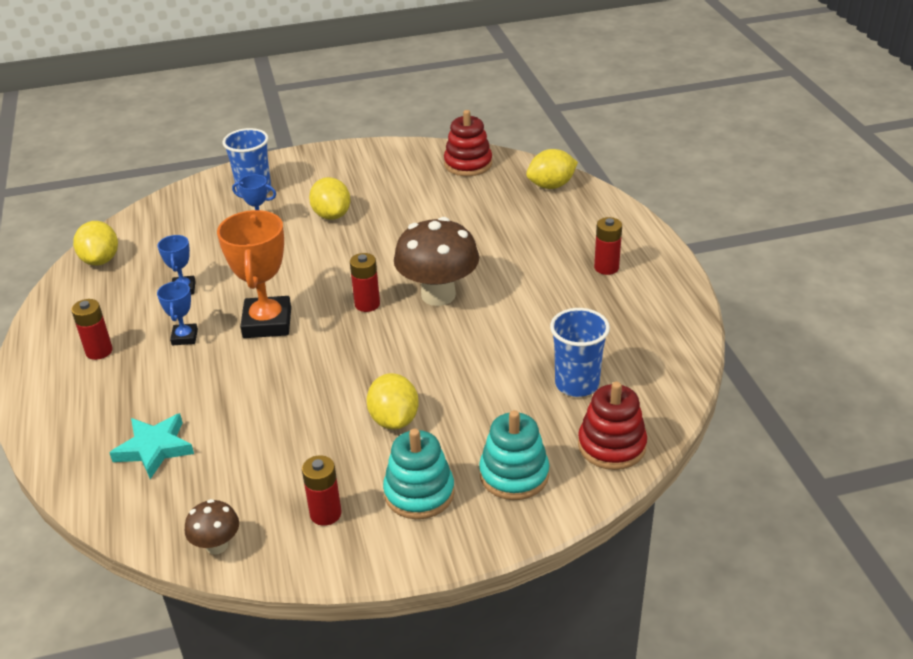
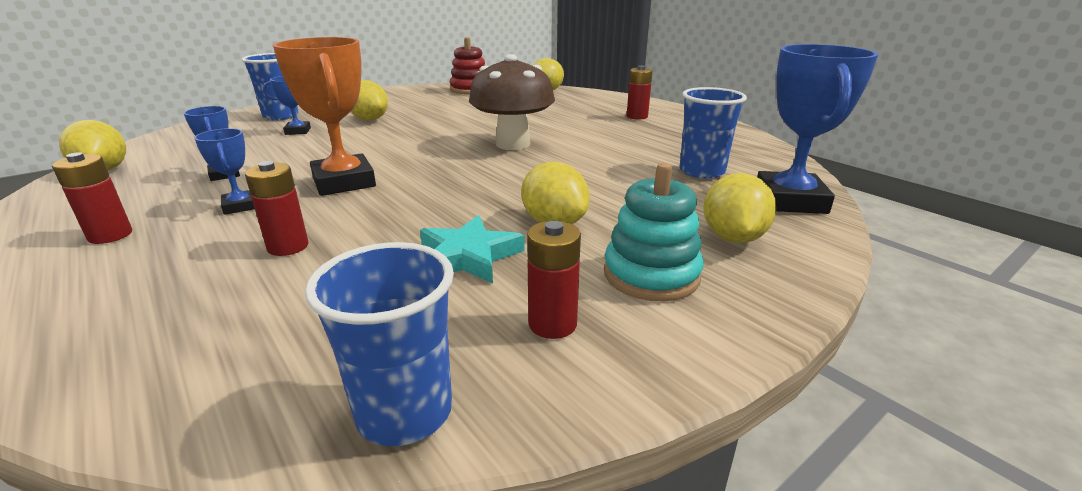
camera: 25 degrees left, 10 degrees down
turquoise star [109,413,194,479] -> turquoise star moved to [420,215,525,284]
brown mushroom [185,499,239,554] -> blue cup [305,242,454,446]
red battery [350,253,380,312] -> red battery moved to [245,161,308,256]
turquoise stacking toy [479,410,549,500] -> yellow lemon [703,173,776,243]
red stacking toy [578,382,647,470] -> blue trophy [757,44,878,214]

